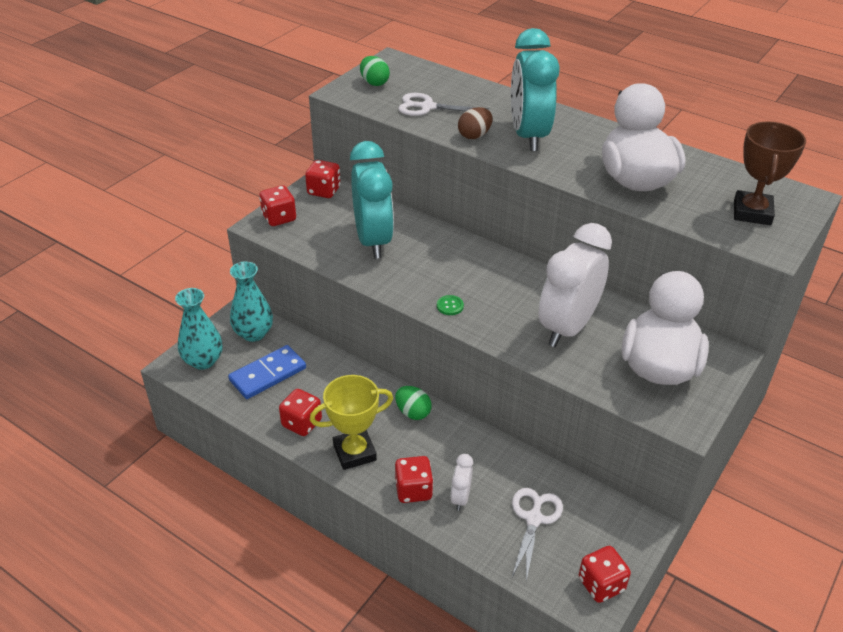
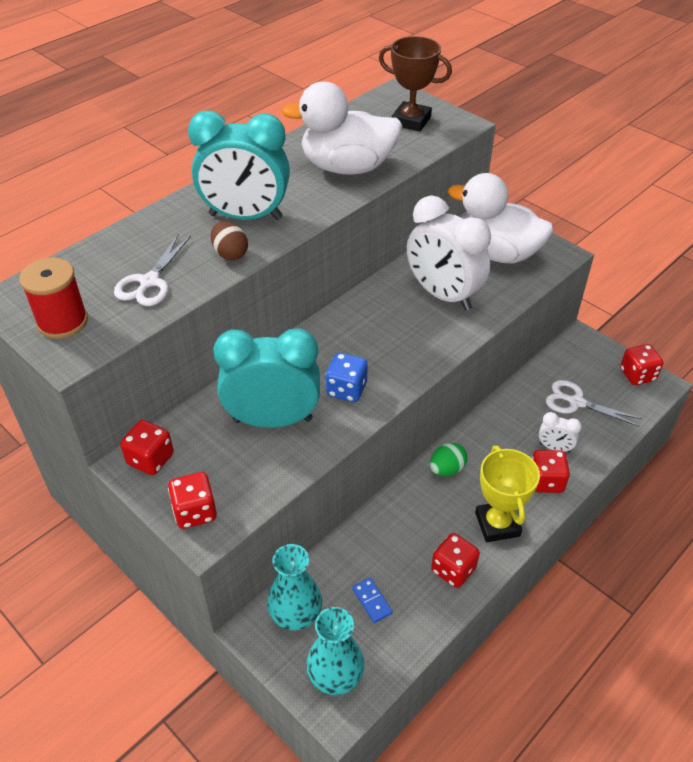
camera: 80 degrees left, 5 degrees up
blue domino [228,345,306,399] -> blue domino [352,578,393,623], size x0.52
green egg [360,56,390,86] -> red spool [19,258,88,339]
green button [437,295,464,315] -> none
none -> blue dice [326,353,368,402]

